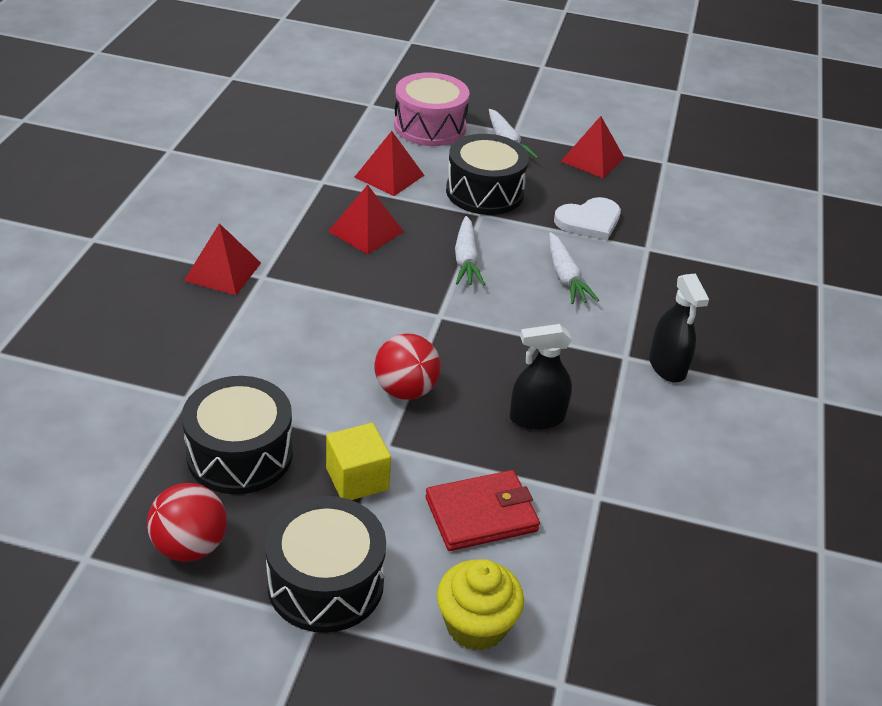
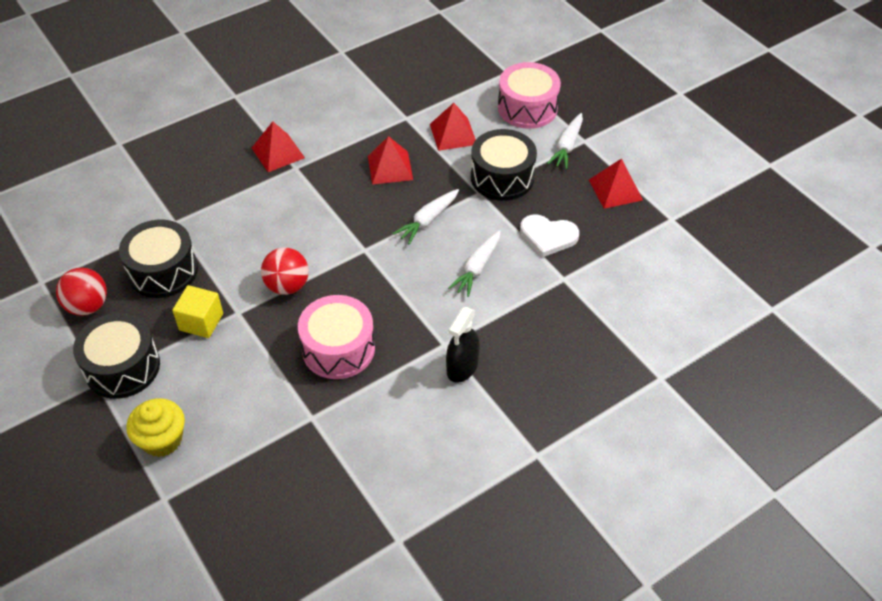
camera: 45 degrees right, 10 degrees up
red wallet [425,470,540,551] -> none
black spray bottle [510,324,572,430] -> pink drum [298,295,375,379]

